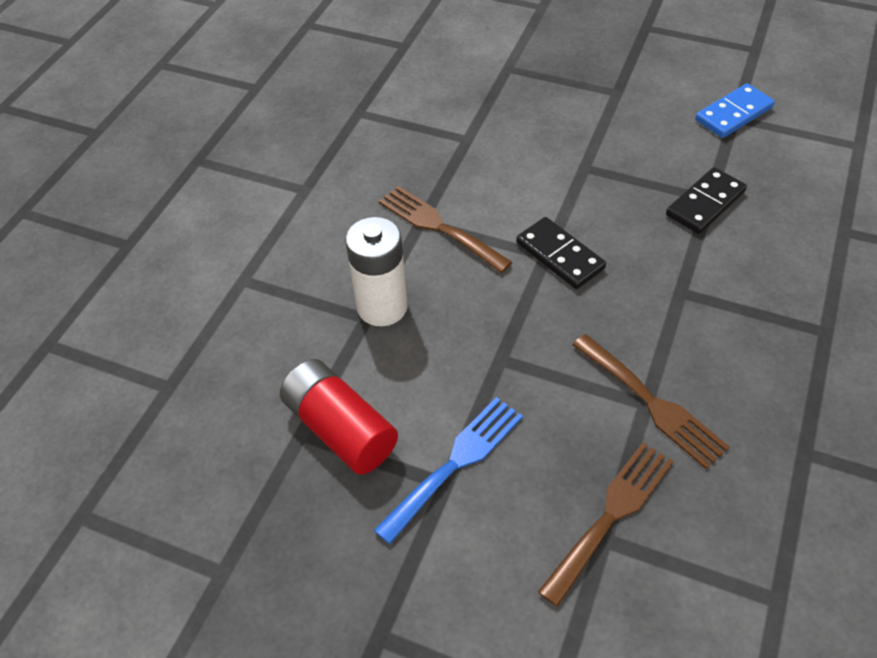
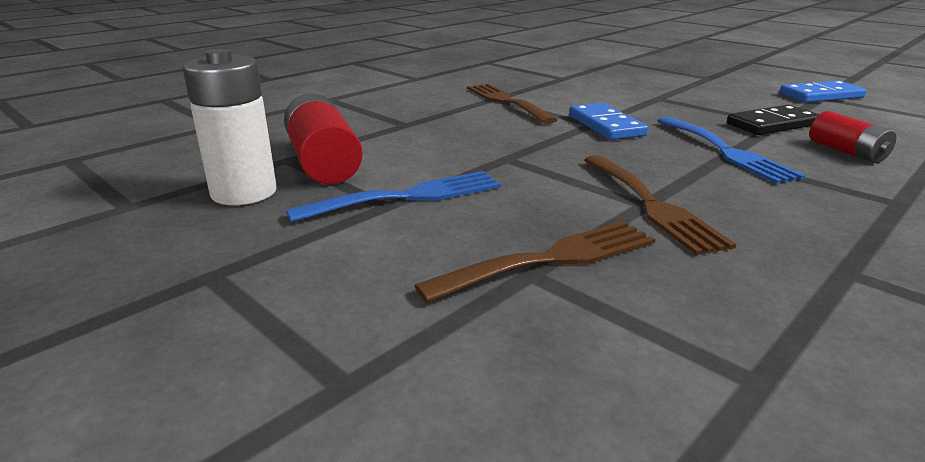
camera: 20 degrees right, 25 degrees down
white battery [345,216,408,326] -> white battery moved to [182,49,277,205]
black domino [516,217,606,289] -> blue domino [569,103,648,140]
none -> blue fork [657,117,806,184]
none -> red battery [809,111,896,163]

